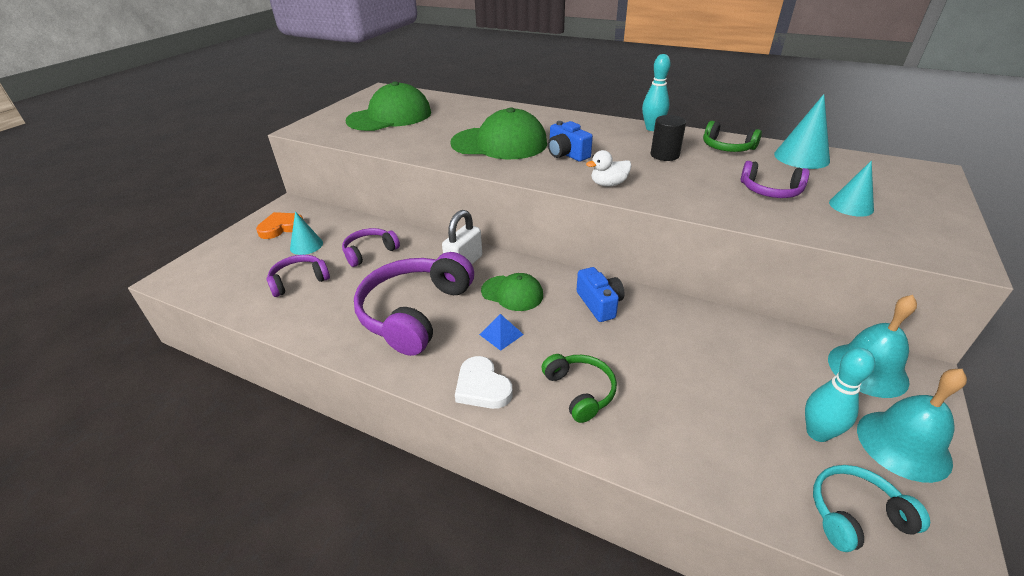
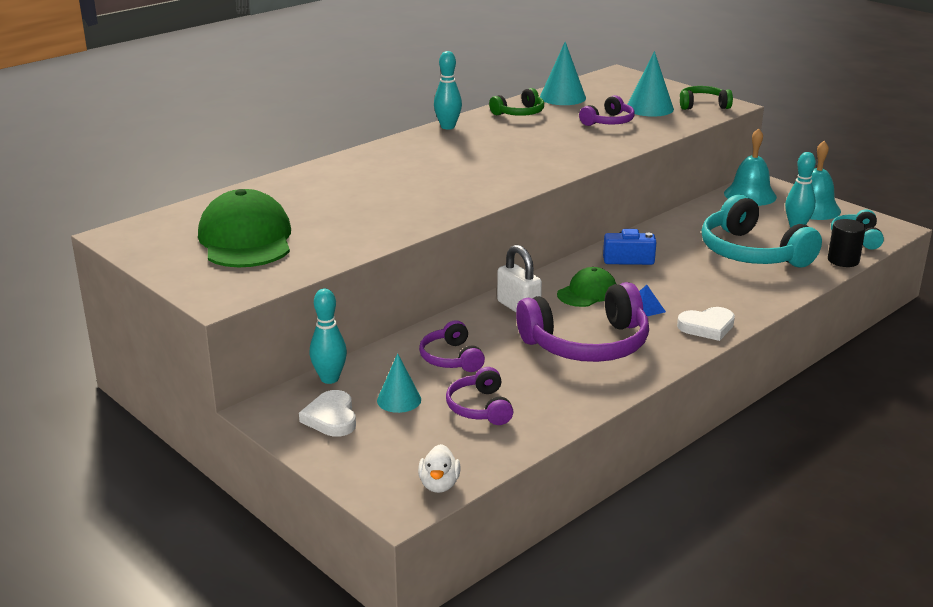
camera: 70 degrees left, 10 degrees down
orange heart [256,212,303,239] -> white heart [299,390,356,437]
purple headphones [354,252,474,356] -> purple headphones turned 60 degrees counterclockwise [516,282,649,362]
green cap [450,107,547,159] -> none
green headphones [542,354,617,423] -> green headphones moved to [680,86,733,110]
blue camera [548,121,593,162] -> none
white duck [586,150,631,187] -> white duck moved to [418,444,460,493]
black cylinder [651,115,686,161] -> black cylinder moved to [828,219,866,267]
turquoise cone [829,161,874,217] -> turquoise cone [627,51,674,117], size x1.50
none -> turquoise bowling pin [310,289,347,384]
none -> turquoise headphones [702,195,822,267]

